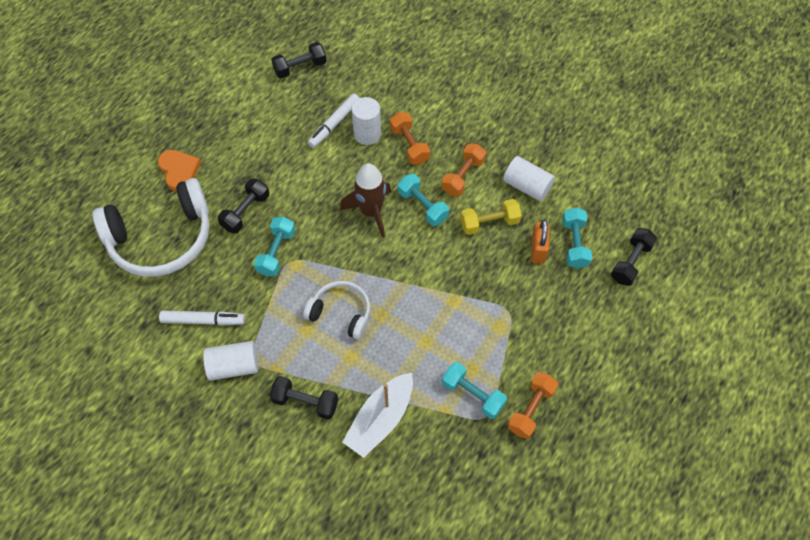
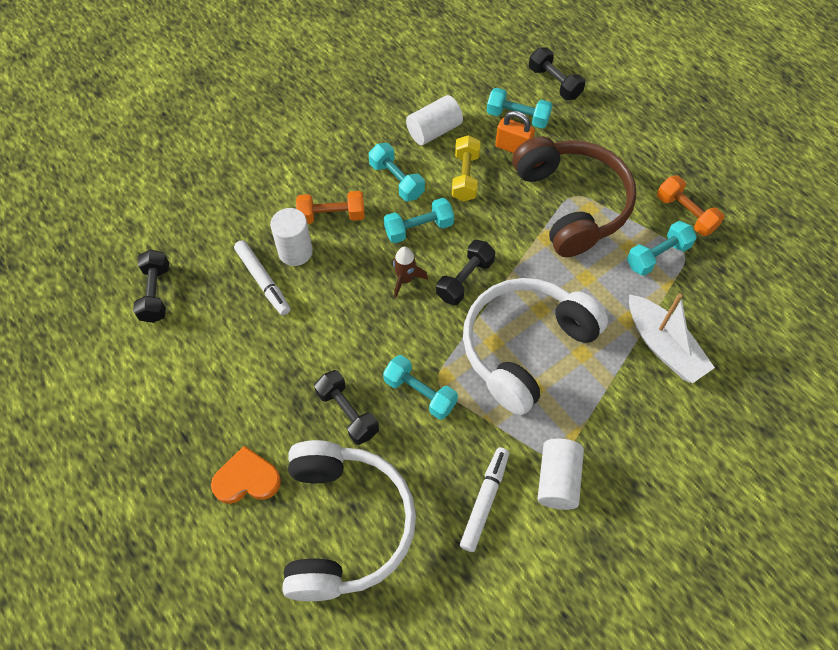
camera: 70 degrees left, 0 degrees up
black dumbbell [270,376,338,420] -> black dumbbell moved to [436,240,495,305]
white headphones [303,281,370,339] -> white headphones [463,278,608,415], size x1.82
brown rocket [340,163,391,238] -> brown rocket [392,247,428,298], size x0.59
orange dumbbell [442,143,486,197] -> turquoise dumbbell [369,143,425,201]
none -> brown headphones [512,136,636,257]

